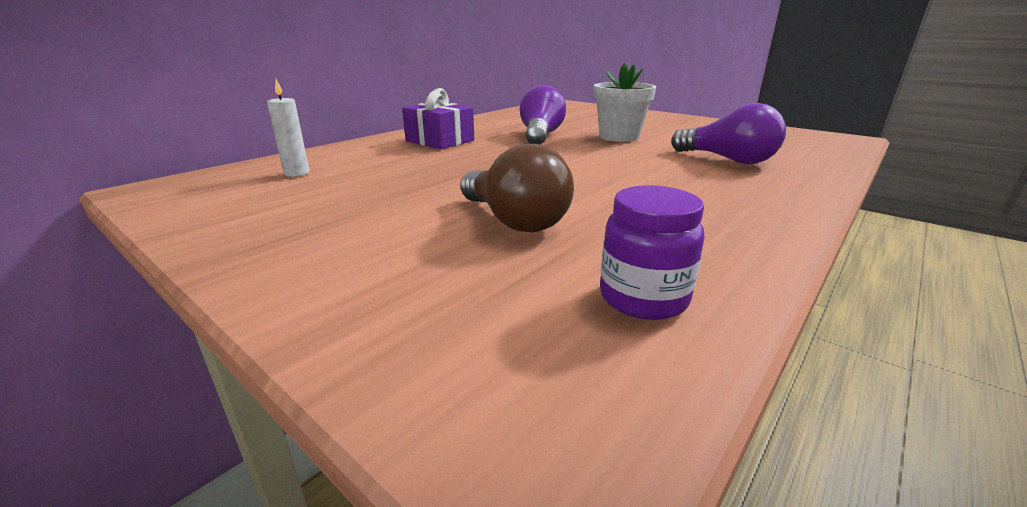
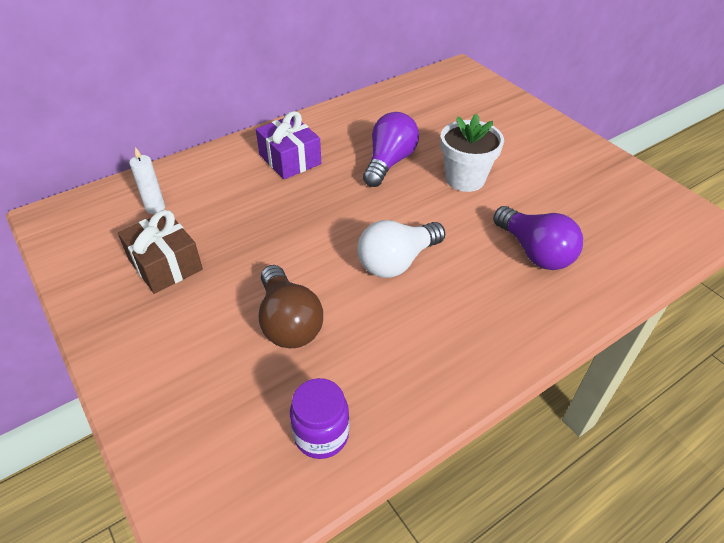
camera: 15 degrees right, 20 degrees up
none -> brown gift [118,210,203,294]
none -> white light bulb [358,220,445,278]

